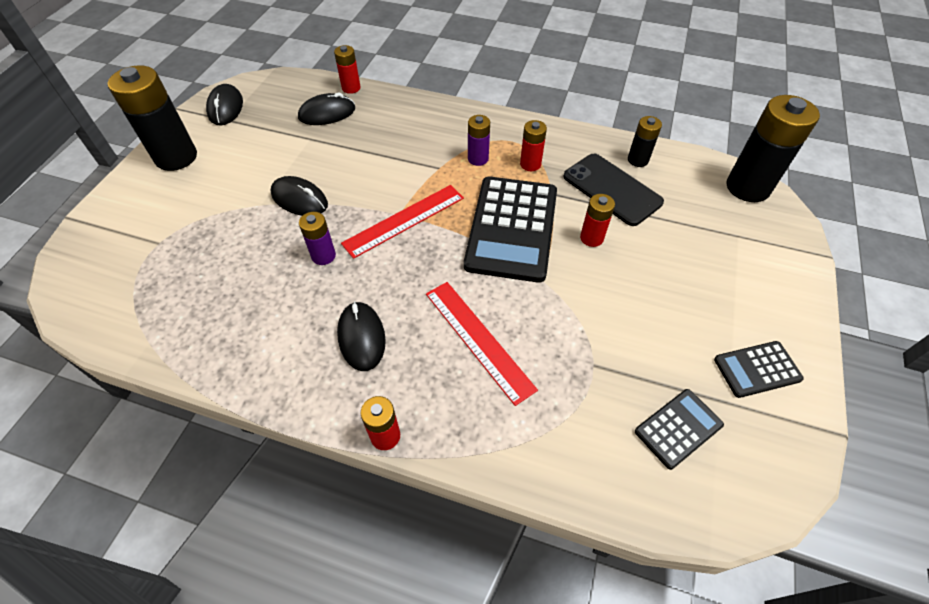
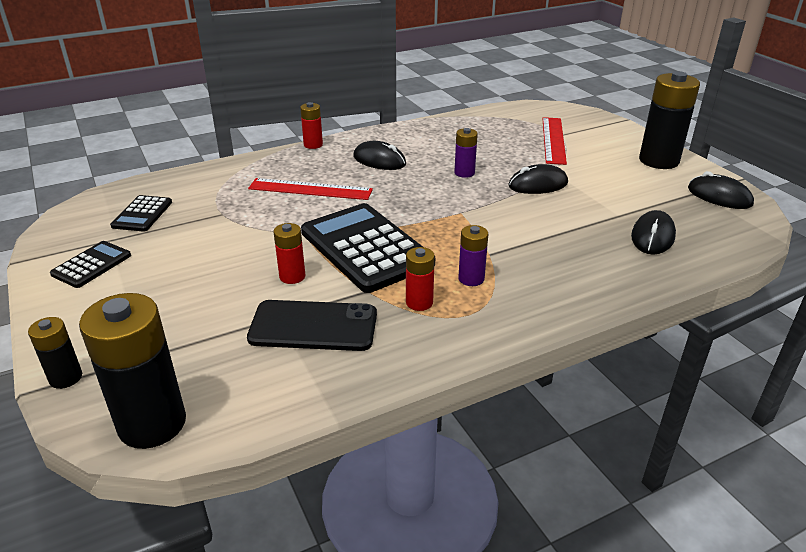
camera: 135 degrees right, 20 degrees down
red battery [334,45,361,94] -> none
red ruler [341,185,464,259] -> red ruler moved to [542,117,567,165]
black battery [628,116,662,167] -> black battery moved to [28,317,82,389]

